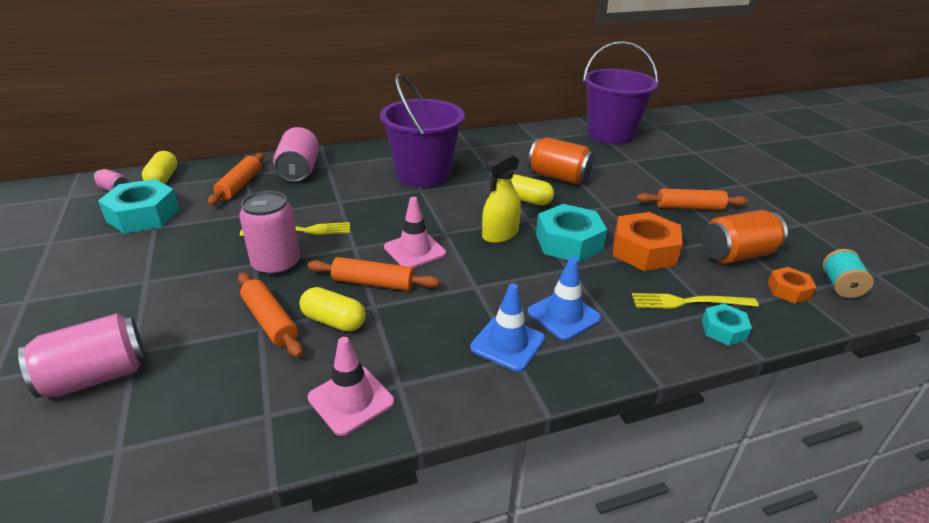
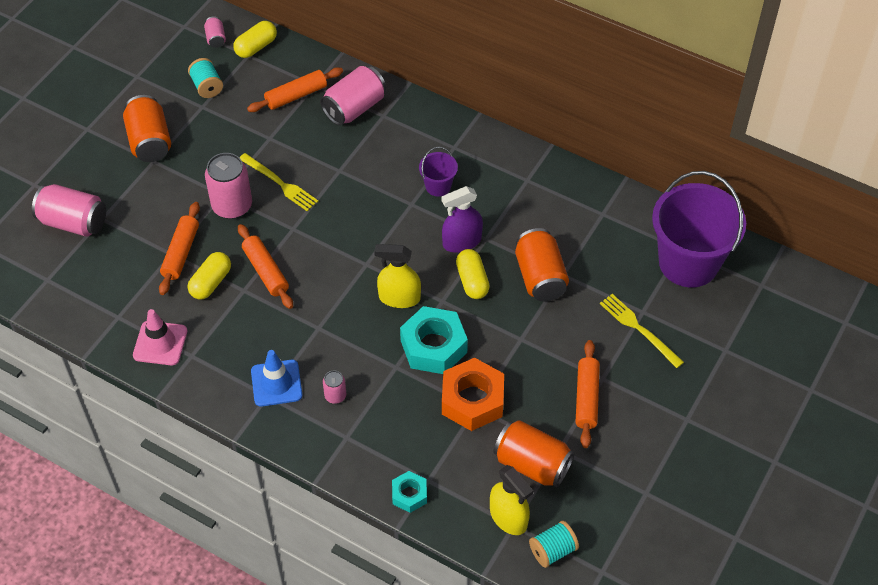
camera: 50 degrees right, 20 degrees up
turquoise nut [98,179,180,234] -> turquoise spool [188,58,223,98]
yellow capsule [299,287,366,332] -> yellow capsule turned 45 degrees clockwise [188,252,231,299]
purple bucket [380,74,465,188] -> purple bucket [419,146,458,196], size x0.44
pink traffic cone [384,197,446,268] -> none
blue traffic cone [528,257,601,341] -> pink can [323,370,346,404]
yellow fork [632,293,759,309] -> yellow fork moved to [600,294,684,368]
orange rolling pin [636,189,748,210] -> orange rolling pin turned 45 degrees clockwise [576,340,600,448]
orange nut [767,267,817,304] -> yellow spray bottle [490,465,533,535]
none -> orange can [123,95,171,162]
none -> purple spray bottle [441,186,483,253]

